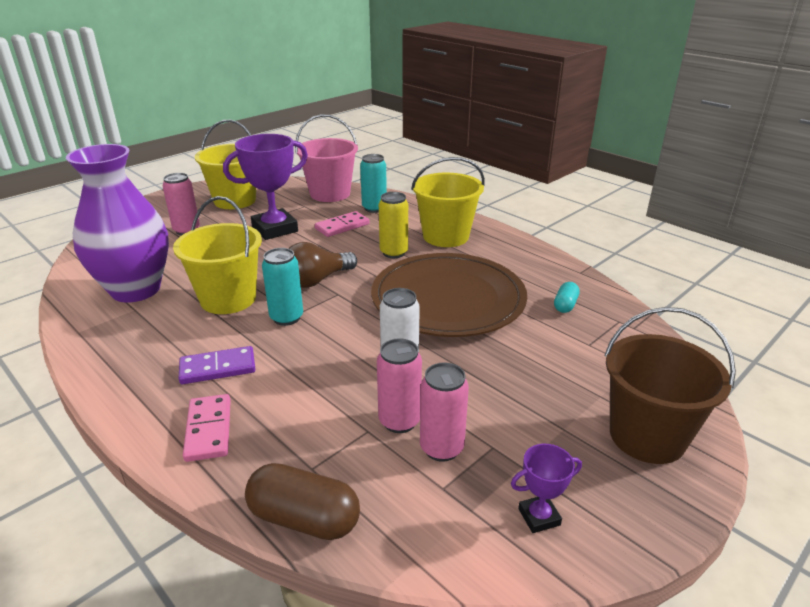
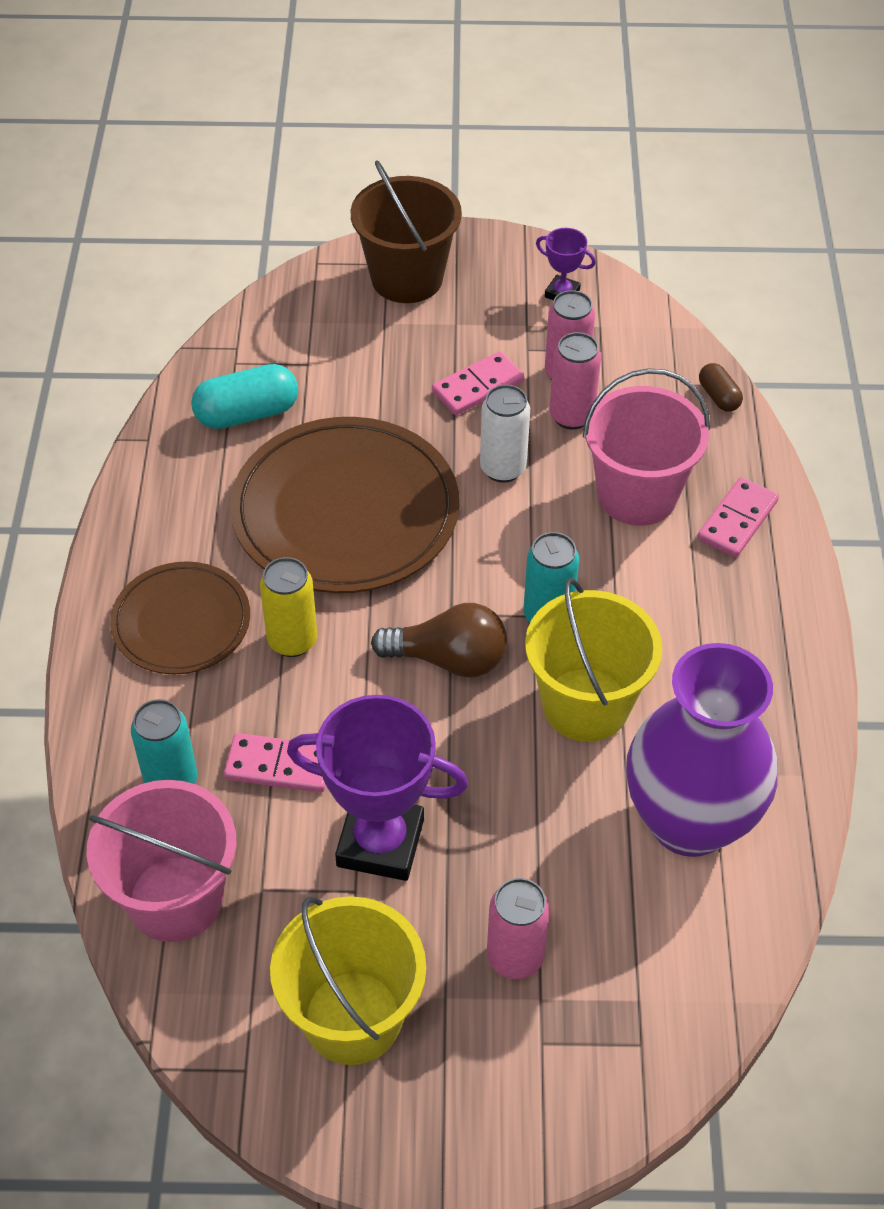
camera: 135 degrees left, 20 degrees up
purple domino [179,346,255,384] -> none
brown capsule [245,463,360,540] -> brown capsule [699,363,743,412], size x0.55
yellow bucket [411,157,485,247] -> brown plate [110,561,250,674]
turquoise capsule [554,282,580,313] -> turquoise capsule [191,364,298,429], size x1.81
none -> pink domino [432,351,524,415]
none -> pink bucket [583,368,710,526]

